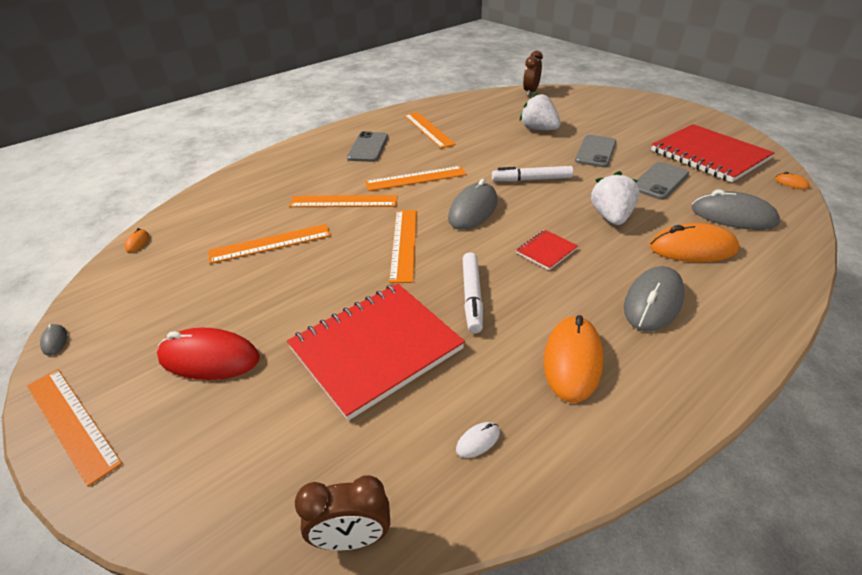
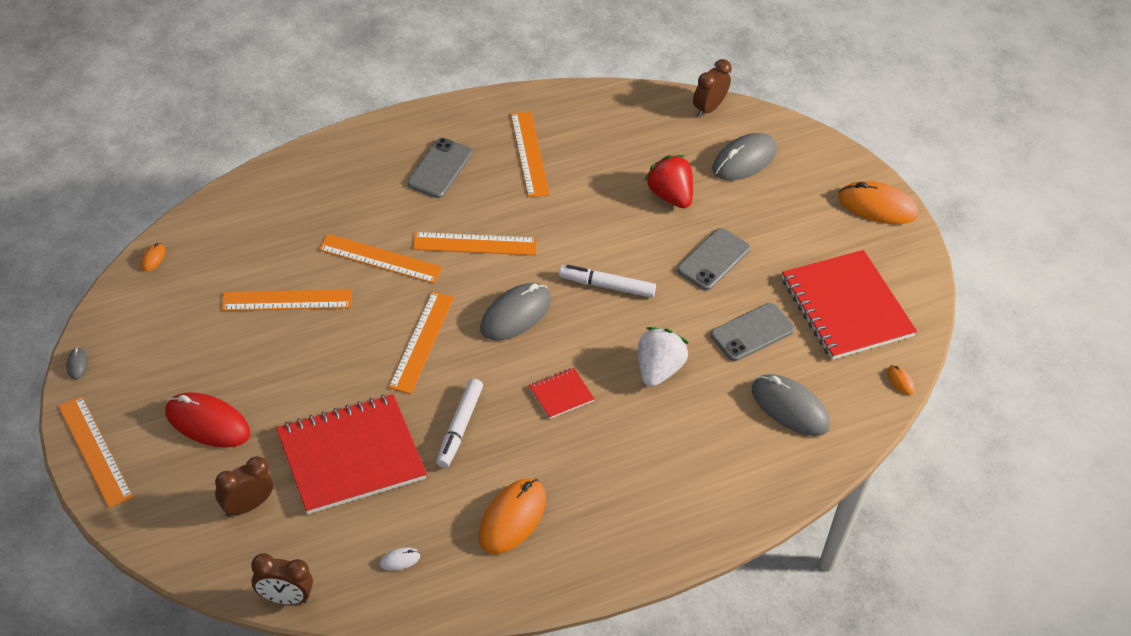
camera: 10 degrees right, 10 degrees up
white strawberry [519,93,561,131] -> red strawberry [644,155,693,208]
grey mouse [624,266,685,331] -> grey mouse moved to [712,133,777,180]
orange mouse [650,223,739,262] -> orange mouse moved to [838,181,918,224]
none -> brown clock [215,456,273,517]

